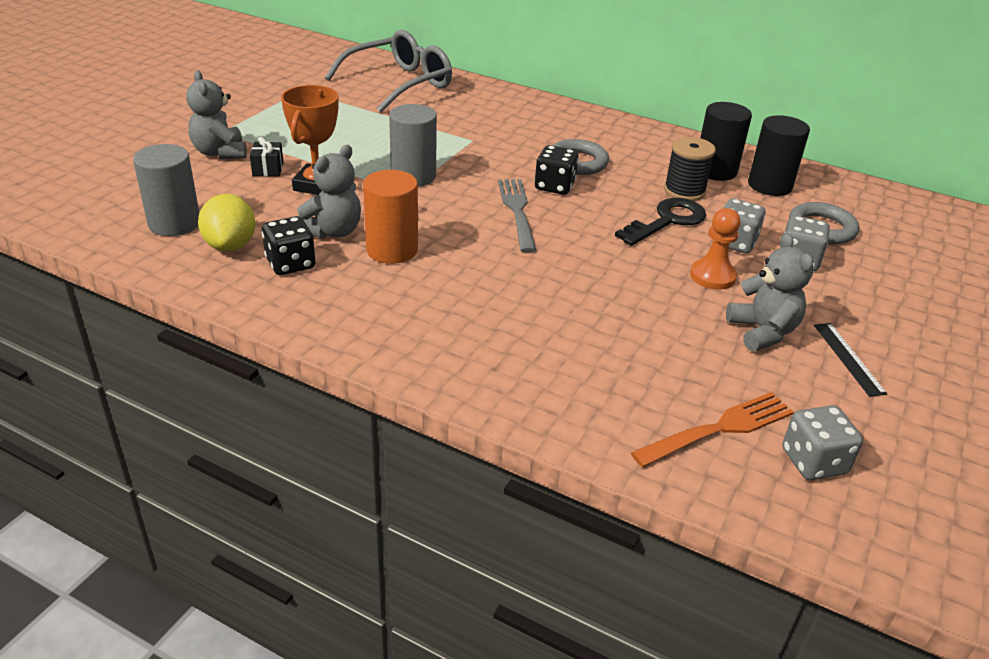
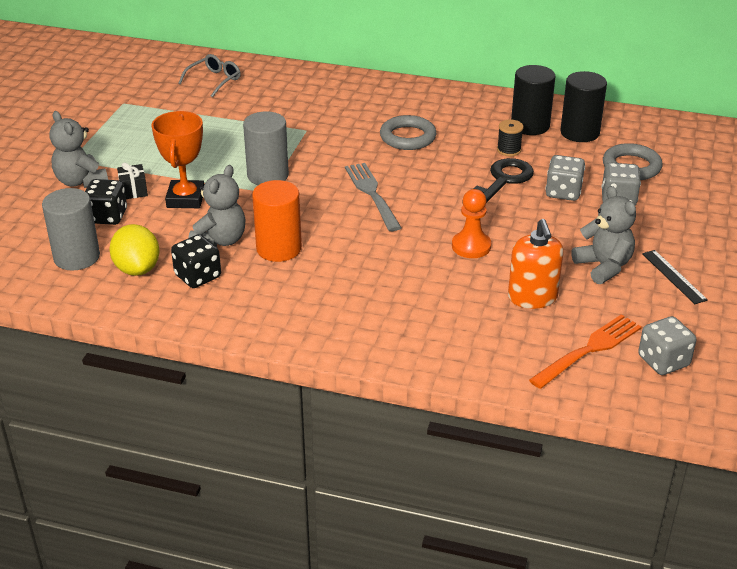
camera: 10 degrees left, 0 degrees up
grey glasses [325,30,452,113] -> grey glasses [178,54,241,98], size x0.50
black dice [535,145,579,195] -> black dice moved to [85,179,127,225]
black spool [664,137,716,201] -> black spool [497,120,524,156], size x0.65
orange pawn [690,208,741,290] -> orange pawn moved to [452,189,491,258]
none -> orange soap dispenser [508,219,564,309]

